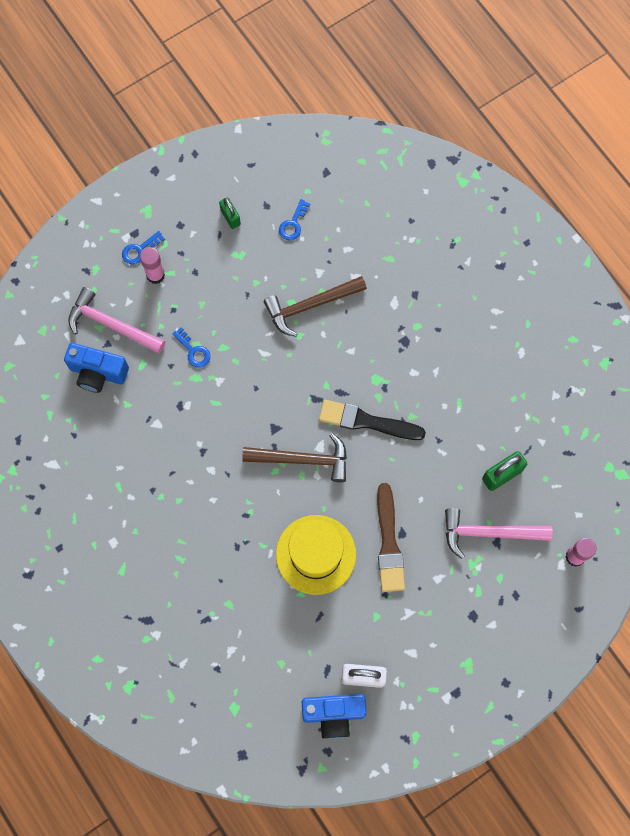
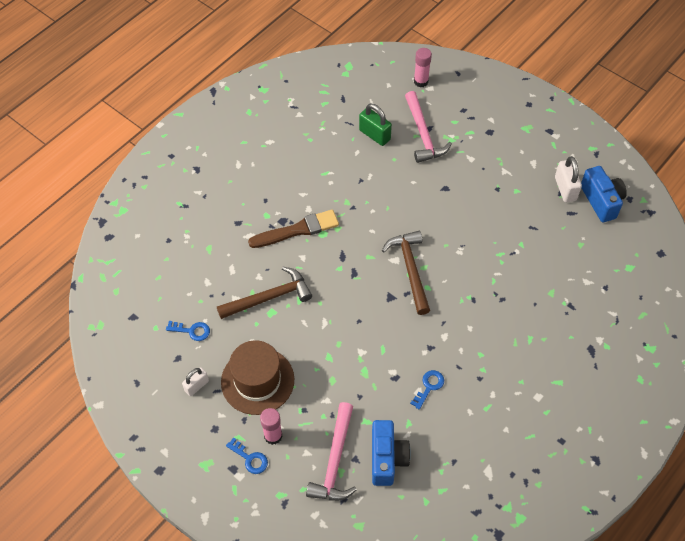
camera: 105 degrees left, 15 degrees down
blue key [173,327,210,368] -> blue key moved to [410,370,444,410]
green padlock [219,197,241,229] -> white padlock [182,367,209,396]
brown hammer [264,276,367,337] -> brown hammer turned 75 degrees counterclockwise [217,267,312,319]
yellow hat [276,515,356,595] -> none
black brush [319,400,426,440] -> none
brown brush [377,483,405,592] -> brown brush moved to [248,210,339,248]
none -> brown hat [221,340,294,415]

